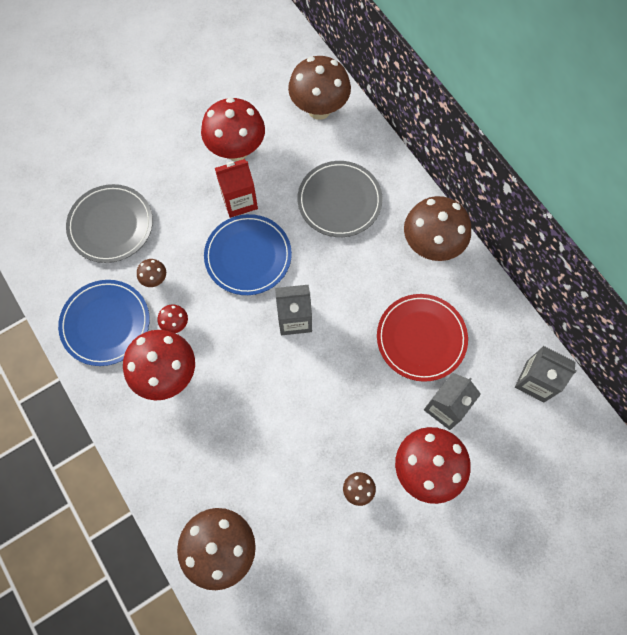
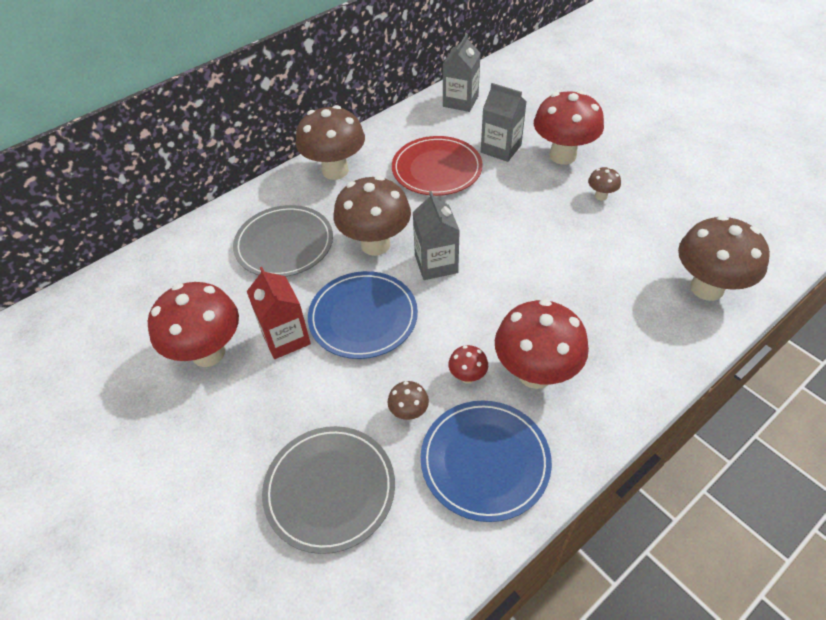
camera: 95 degrees left, 20 degrees down
brown mushroom [288,56,351,120] -> brown mushroom moved to [334,176,411,256]

